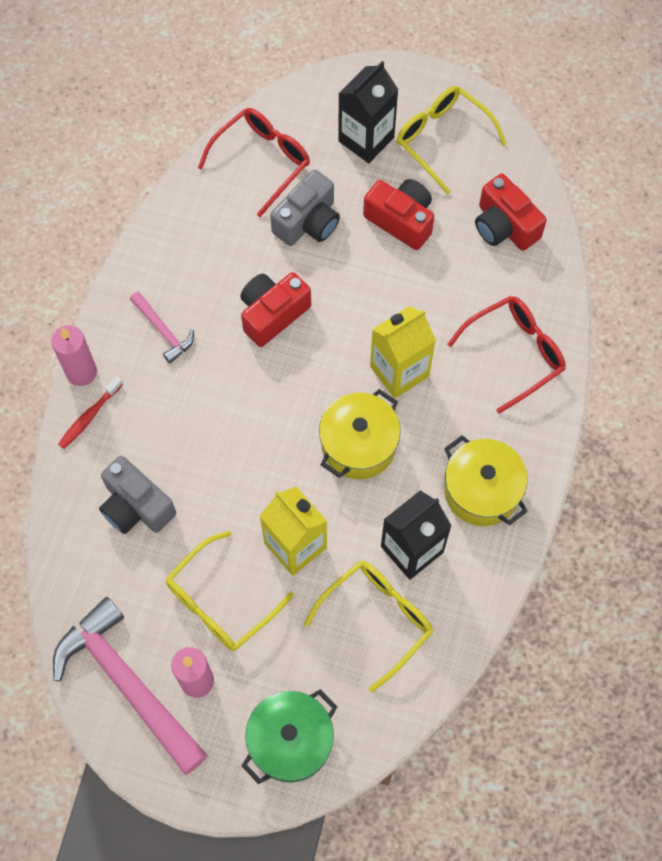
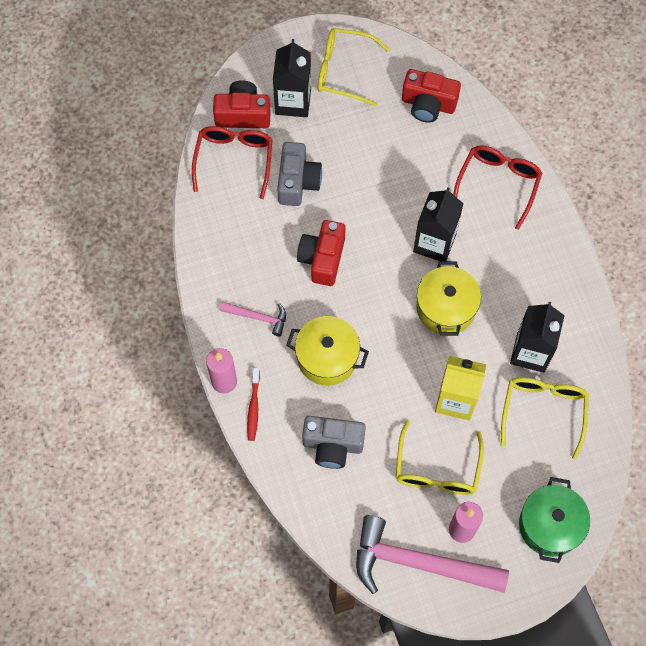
camera: 35 degrees left, 0 degrees up
red camera [363,179,434,250] -> red camera moved to [213,80,271,128]
yellow carton [370,306,436,399] -> black carton [413,187,463,261]
yellow pot [444,435,528,526] -> yellow pot moved to [286,316,369,385]

